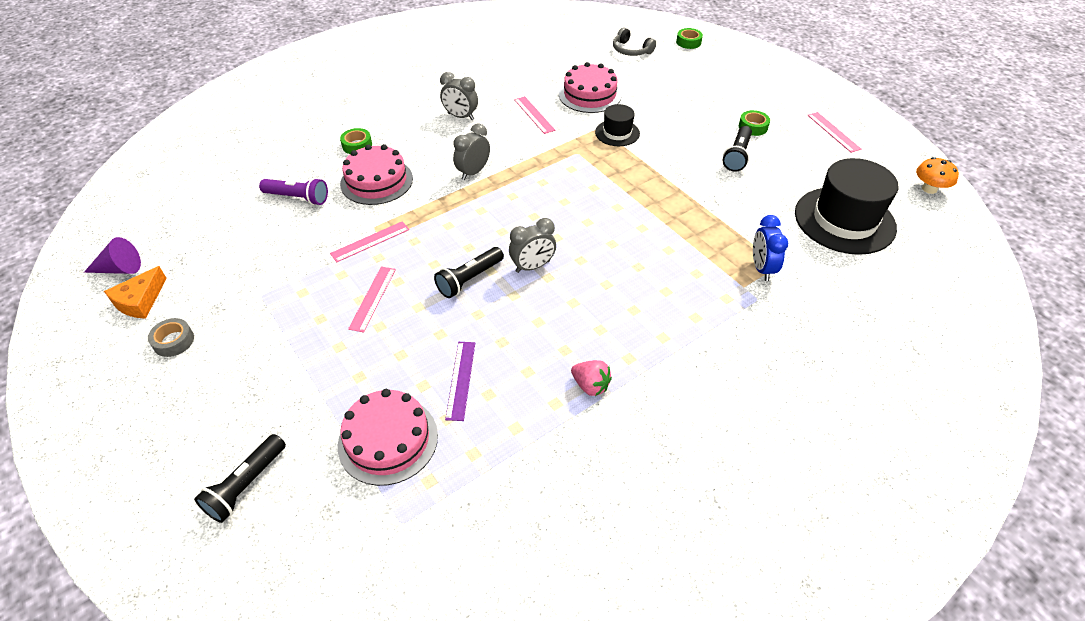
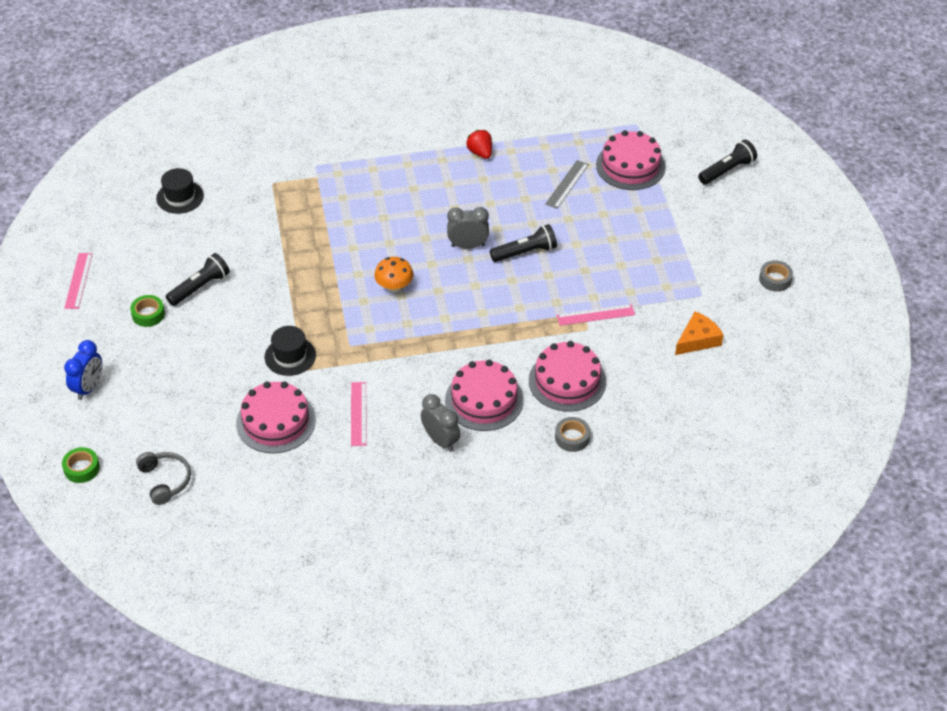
camera: 155 degrees left, 0 degrees up
purple cone [84,237,141,274] -> none
orange cheese [104,266,167,319] -> orange cheese moved to [675,311,723,355]
purple flashlight [259,178,328,205] -> none
green tape [340,128,372,154] -> grey tape [555,417,590,452]
pink ruler [348,266,396,333] -> none
purple ruler [445,342,475,421] -> grey ruler [545,160,589,209]
grey clock [453,123,490,180] -> none
pink strawberry [571,360,612,396] -> red strawberry [466,130,492,159]
blue clock [753,215,788,281] -> blue clock moved to [64,340,102,400]
black hat [795,158,899,255] -> black hat [156,168,204,214], size x0.52
orange mushroom [916,157,959,194] -> orange mushroom moved to [374,257,413,292]
none -> pink cake [445,360,524,431]

